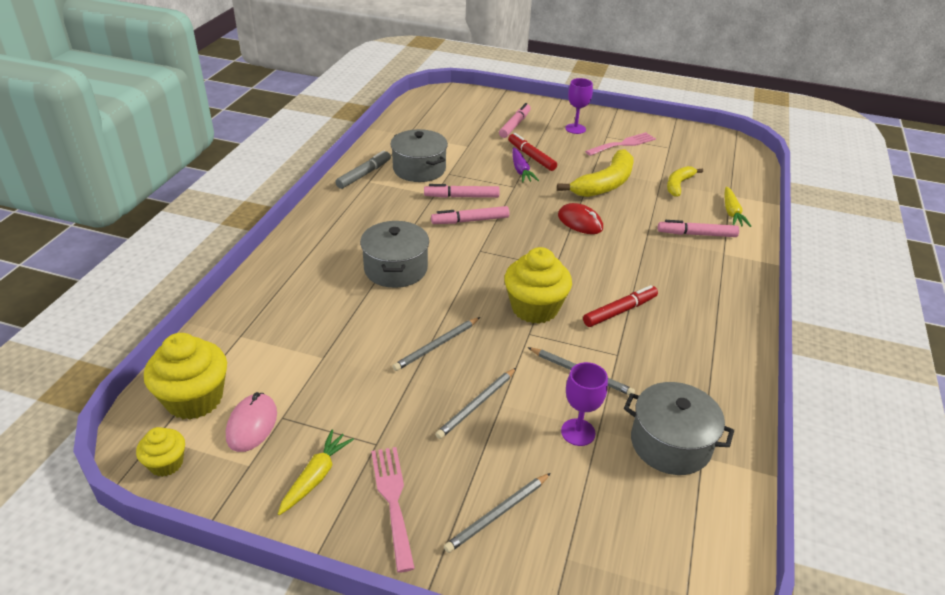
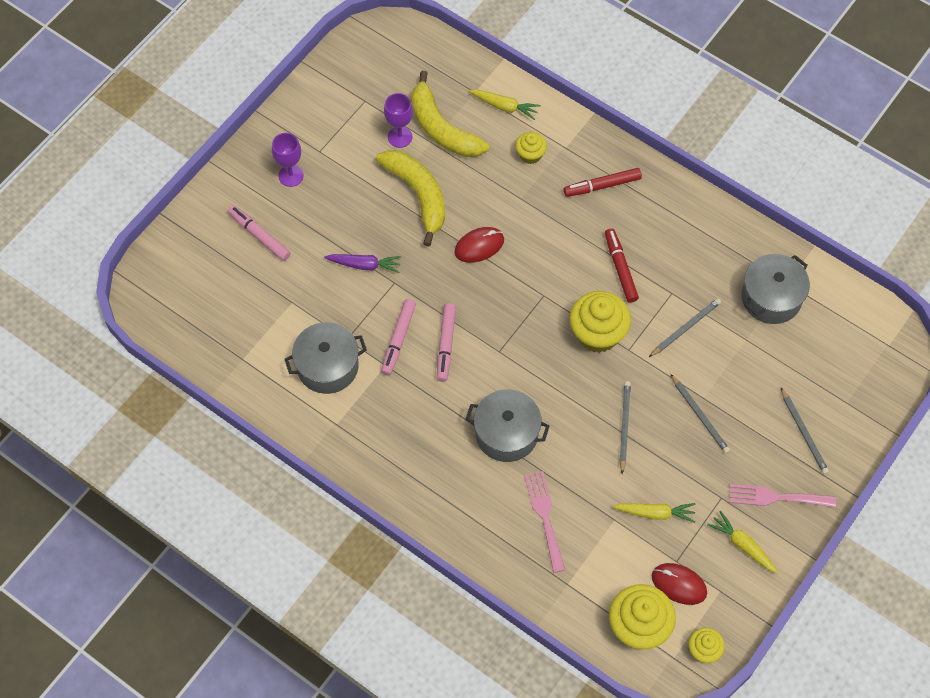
camera: 70 degrees left, 25 degrees up
pink mouse [226,392,277,452] -> red mouse [651,563,707,605]
grey marker [335,150,391,189] -> none
grey pencil [393,317,480,371] -> grey pencil turned 150 degrees counterclockwise [620,381,631,474]
red marker [508,133,557,171] -> red marker moved to [564,168,642,197]
purple goblet [561,362,608,446] -> purple goblet moved to [384,93,413,148]
pink fork [585,132,656,156] -> pink fork moved to [524,471,565,573]
pink marker [658,220,739,237] -> yellow cupcake [515,132,547,164]
yellow banana [667,166,703,197] -> yellow banana [411,71,489,157], size x1.71
none -> yellow carrot [613,503,695,523]

